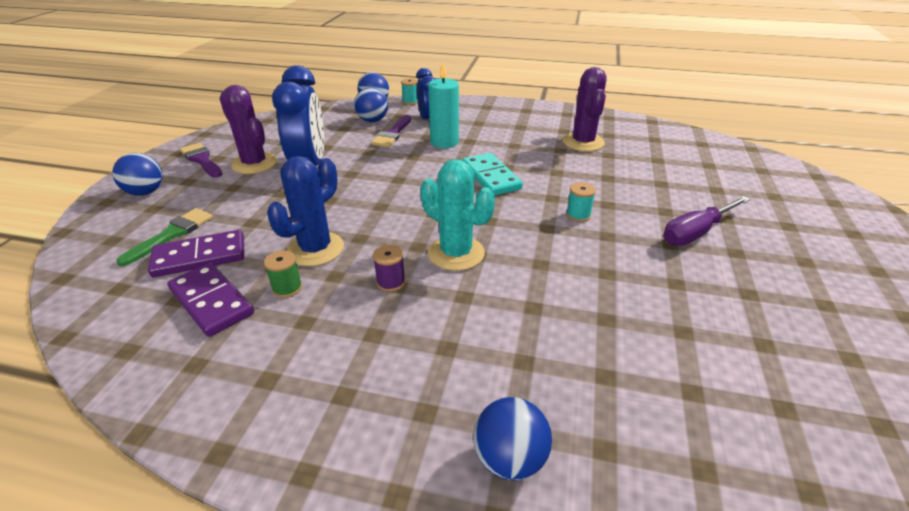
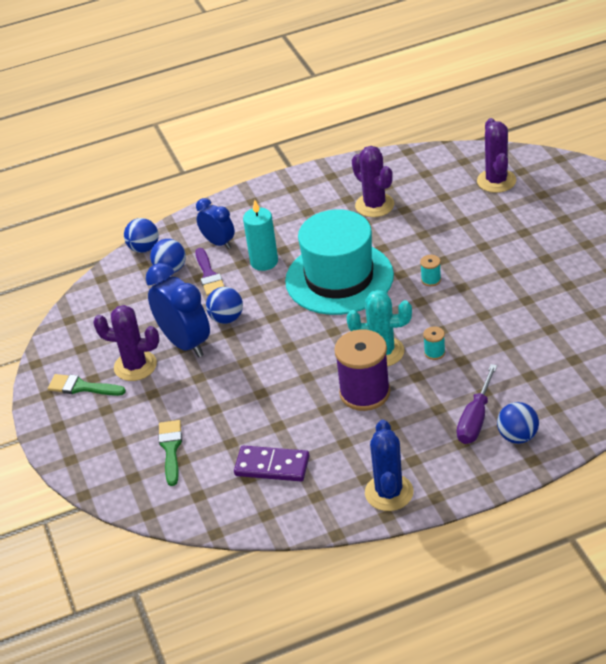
camera: 30 degrees left, 5 degrees up
blue ball [112,153,163,196] -> blue ball moved to [206,287,243,324]
purple domino [148,230,245,277] -> none
purple brush [180,143,222,178] -> green brush [48,374,126,396]
green spool [264,250,302,298] -> none
blue cactus [267,156,344,266] -> blue cactus moved to [365,419,414,511]
purple spool [373,245,405,292] -> purple spool [334,329,390,411], size x2.36
turquoise spool [401,78,418,105] -> turquoise spool moved to [423,326,445,360]
turquoise domino [462,153,523,196] -> turquoise hat [285,209,394,315]
purple screwdriver [663,196,750,246] -> purple screwdriver moved to [457,364,497,444]
none -> purple cactus [477,118,516,193]

